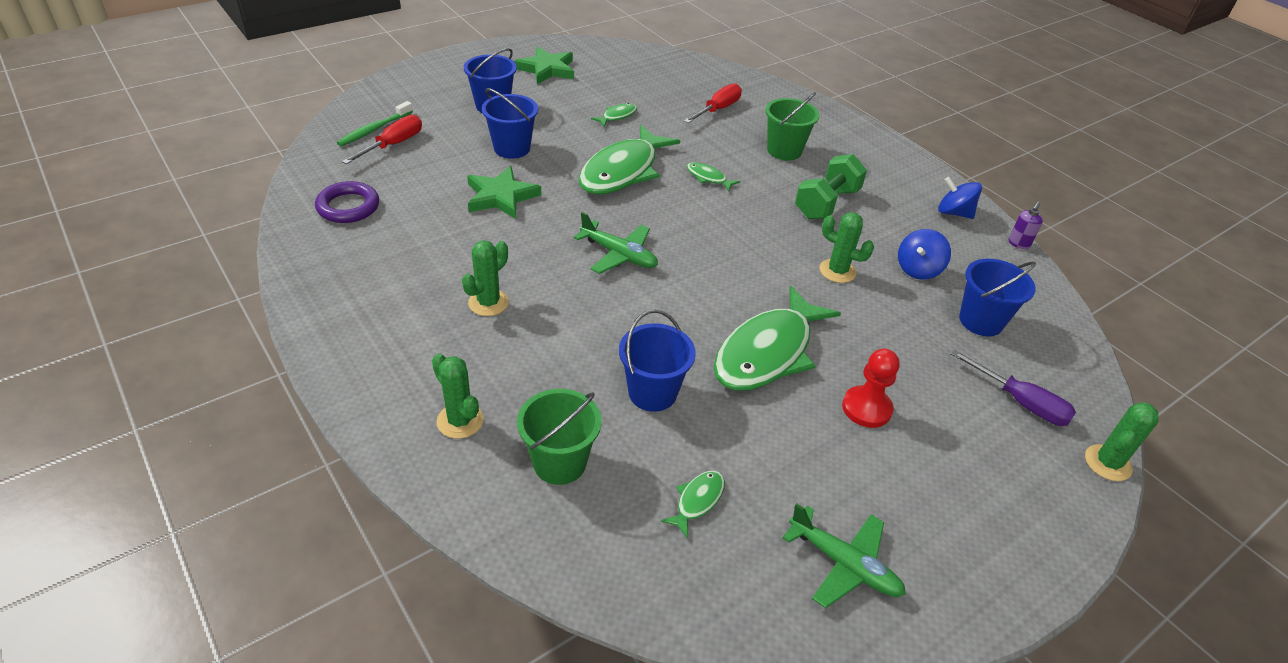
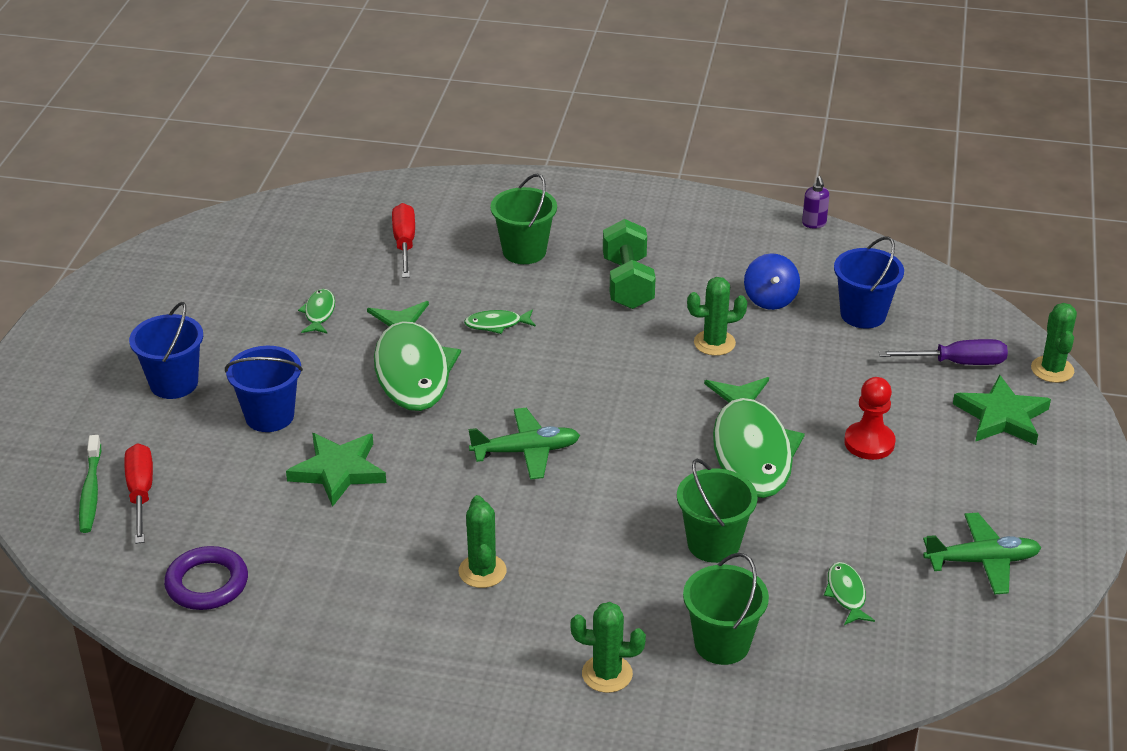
camera: 40 degrees left, 5 degrees down
green star [514,46,574,84] -> green star moved to [953,375,1051,445]
blue bucket [619,310,696,412] -> green bucket [677,459,758,563]
blue spinning top [938,177,982,219] -> none

